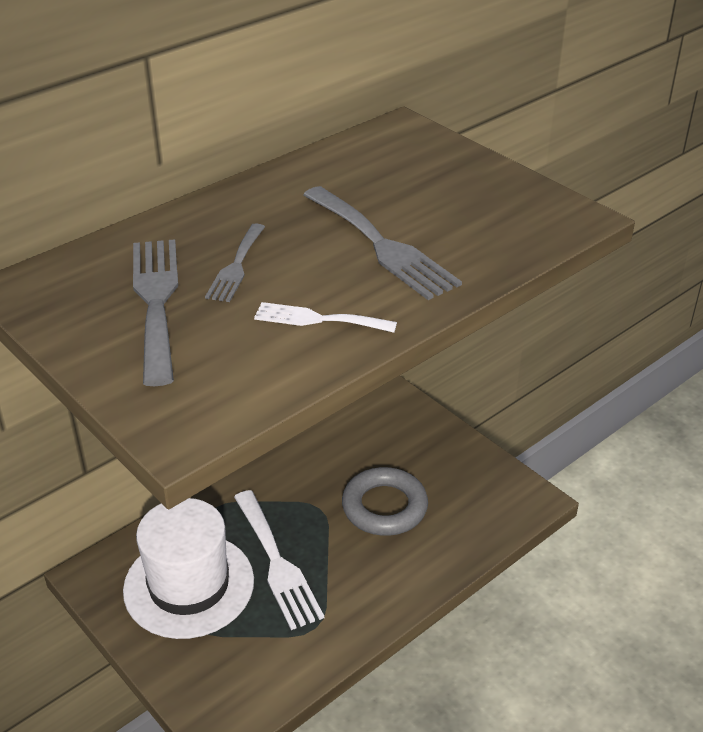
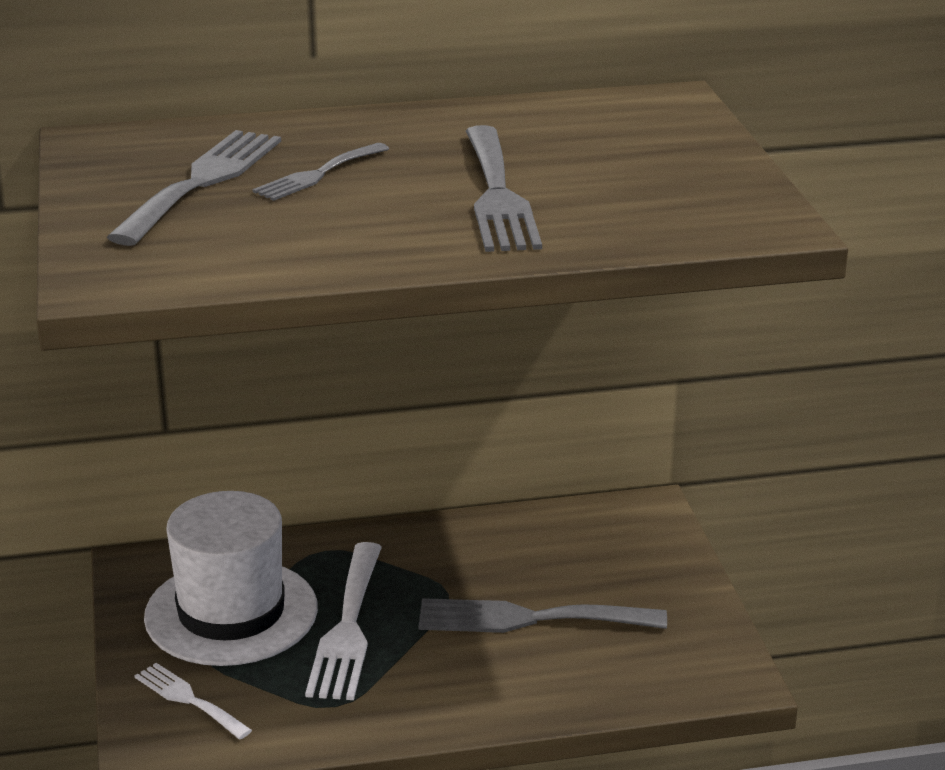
camera: 30 degrees right, 10 degrees down
white fork [254,302,397,333] -> white fork moved to [134,663,252,739]
grey ring [342,467,428,536] -> grey fork [419,598,667,633]

